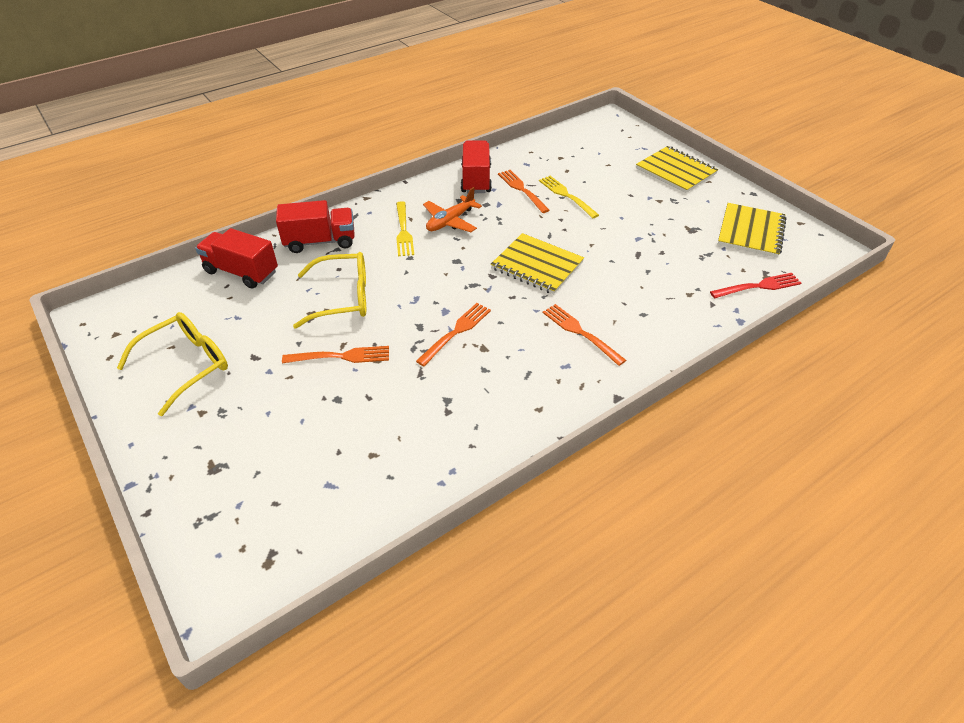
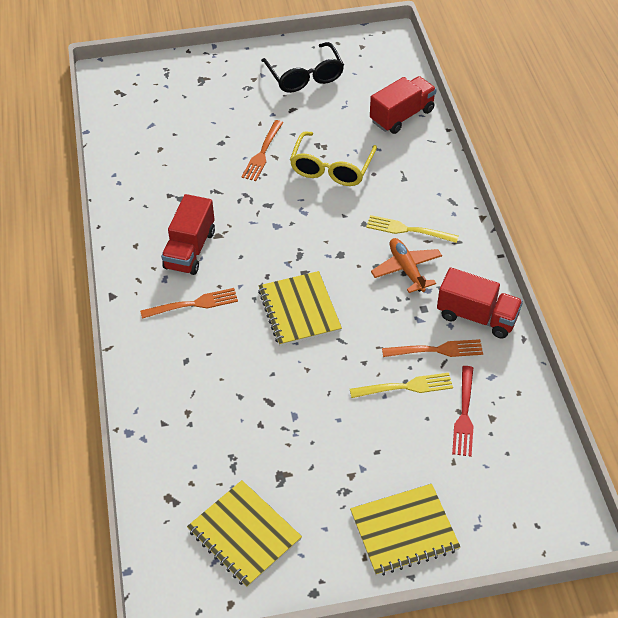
camera: 115 degrees right, 5 degrees up
yellow glasses [117,312,228,416] -> black glasses [261,42,344,93]
red truck [276,200,355,253] -> red truck moved to [161,194,215,275]
orange fork [416,303,491,366] -> none
yellow notebook [491,233,584,294] -> yellow notebook turned 75 degrees counterclockwise [258,271,342,346]
red fork [710,273,801,299] -> red fork moved to [452,366,474,457]

